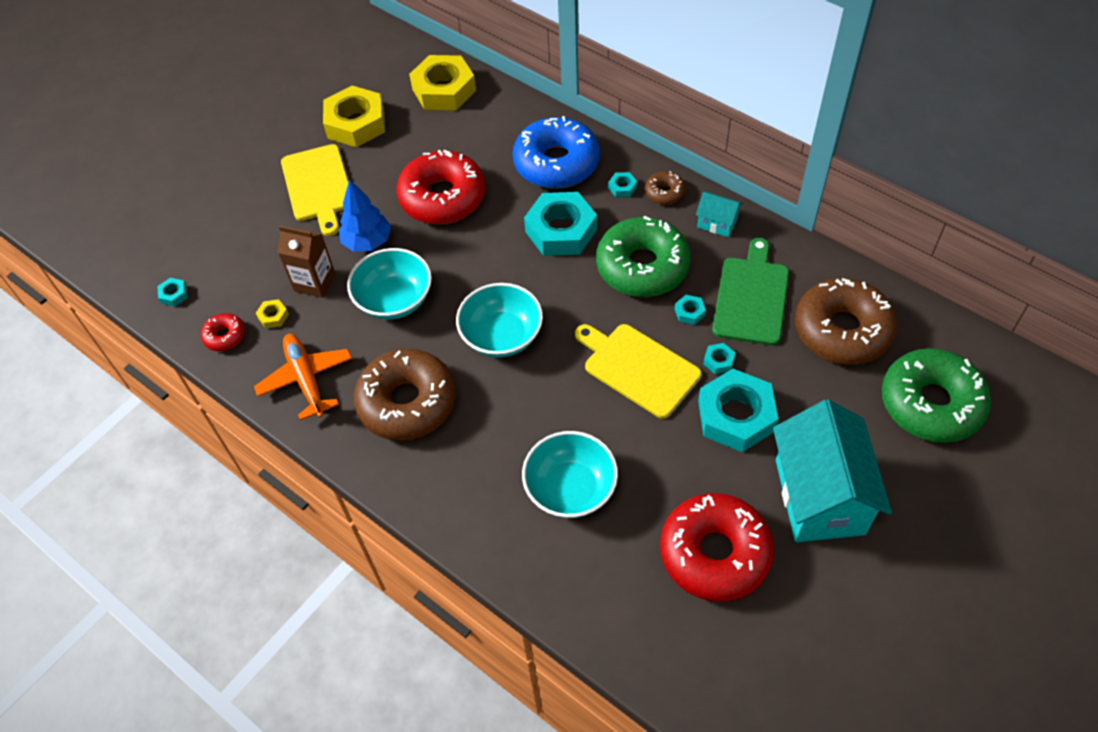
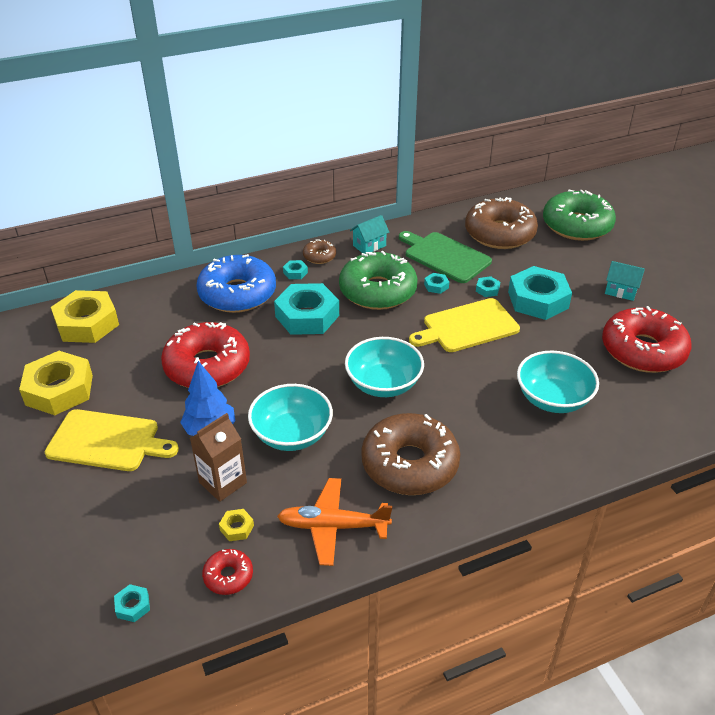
camera: 65 degrees left, 15 degrees down
turquoise house [773,399,892,542] -> turquoise house [605,261,645,301], size x0.43

